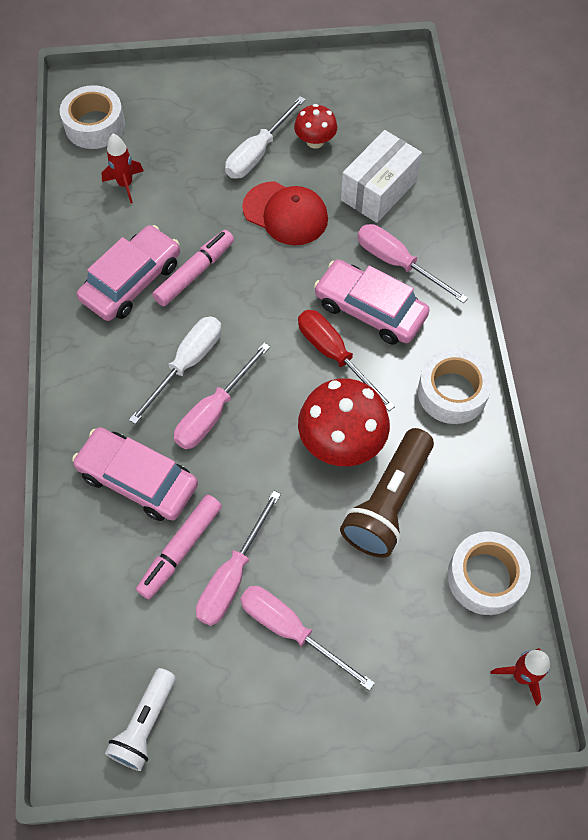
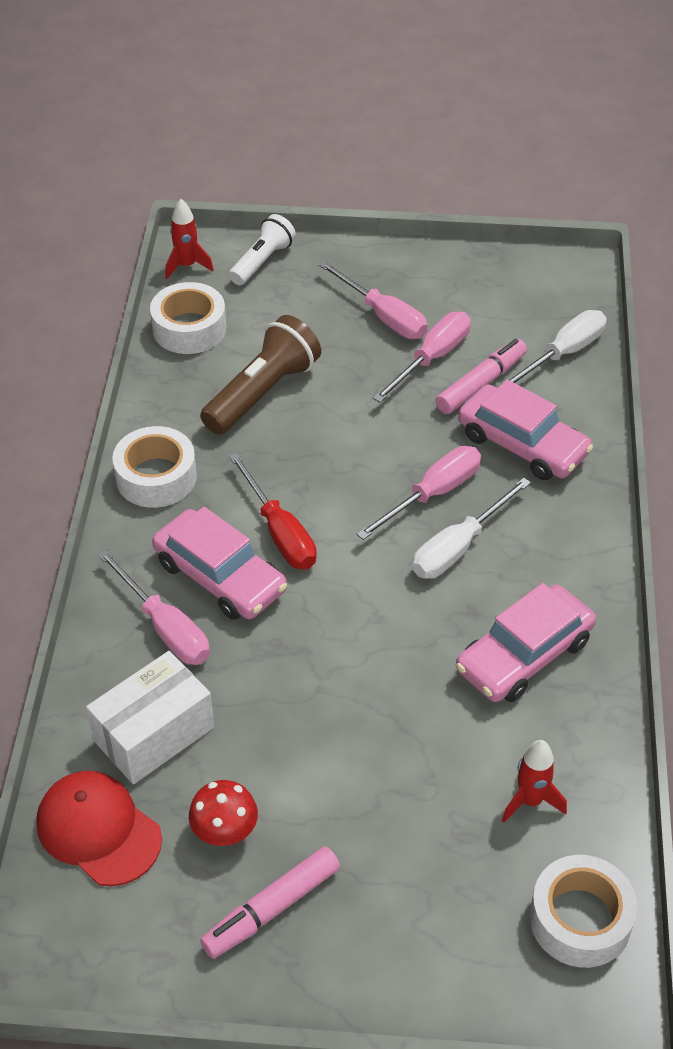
camera: 170 degrees left, 15 degrees down
white flashlight [105,668,176,771] -> white flashlight moved to [229,214,296,285]
pink marker [152,230,234,306] -> pink marker moved to [200,846,340,958]
white screwdriver [225,96,306,179] -> white screwdriver moved to [499,310,607,386]
red cap [242,181,328,245] -> red cap moved to [36,771,162,886]
red mushroom [298,378,390,466] -> none

